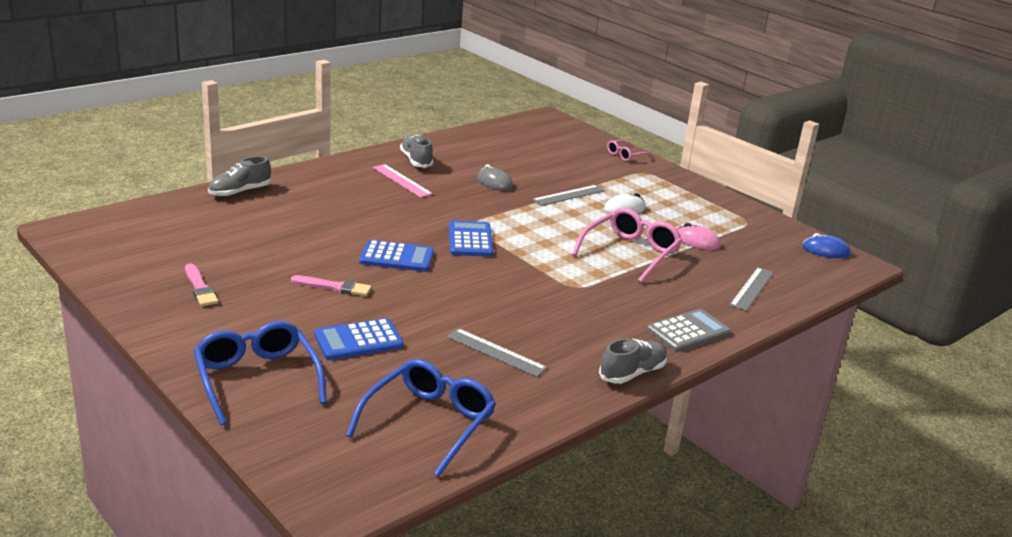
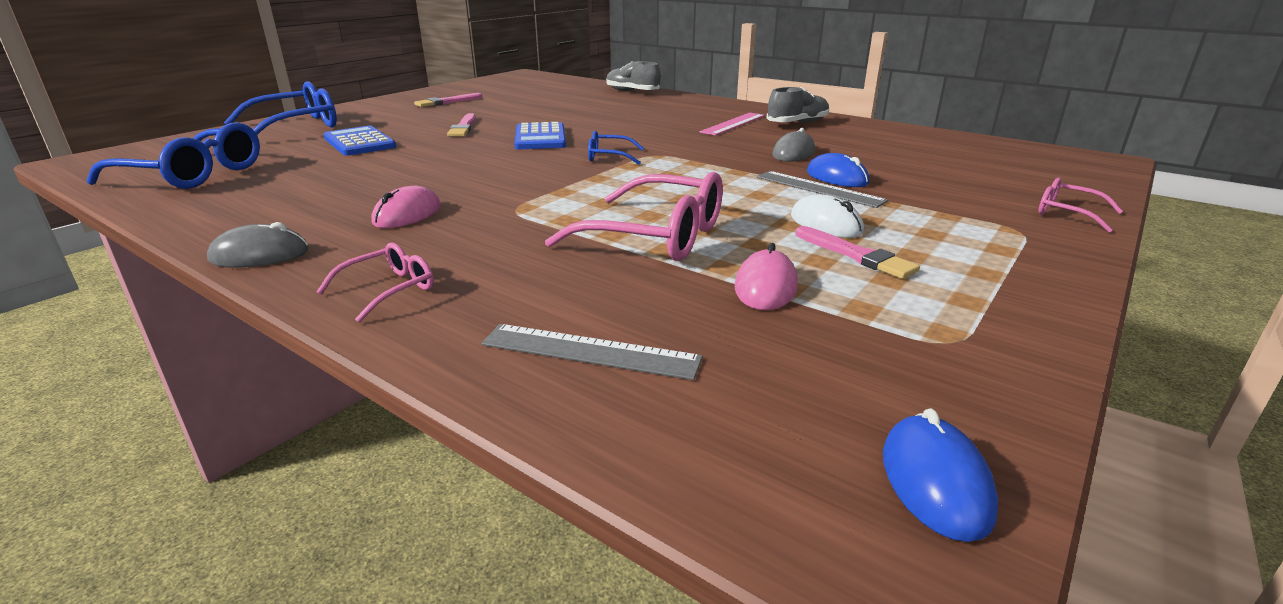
camera: 80 degrees right, 0 degrees up
grey ruler [446,328,548,377] -> none
blue calculator [449,221,493,257] -> blue glasses [588,131,644,165]
grey shoe [599,339,667,384] -> grey mouse [207,222,309,268]
grey calculator [647,309,731,352] -> pink glasses [317,242,434,323]
none -> pink mouse [371,186,441,228]
none -> pink brush [796,226,920,279]
none -> blue mouse [807,153,869,187]

